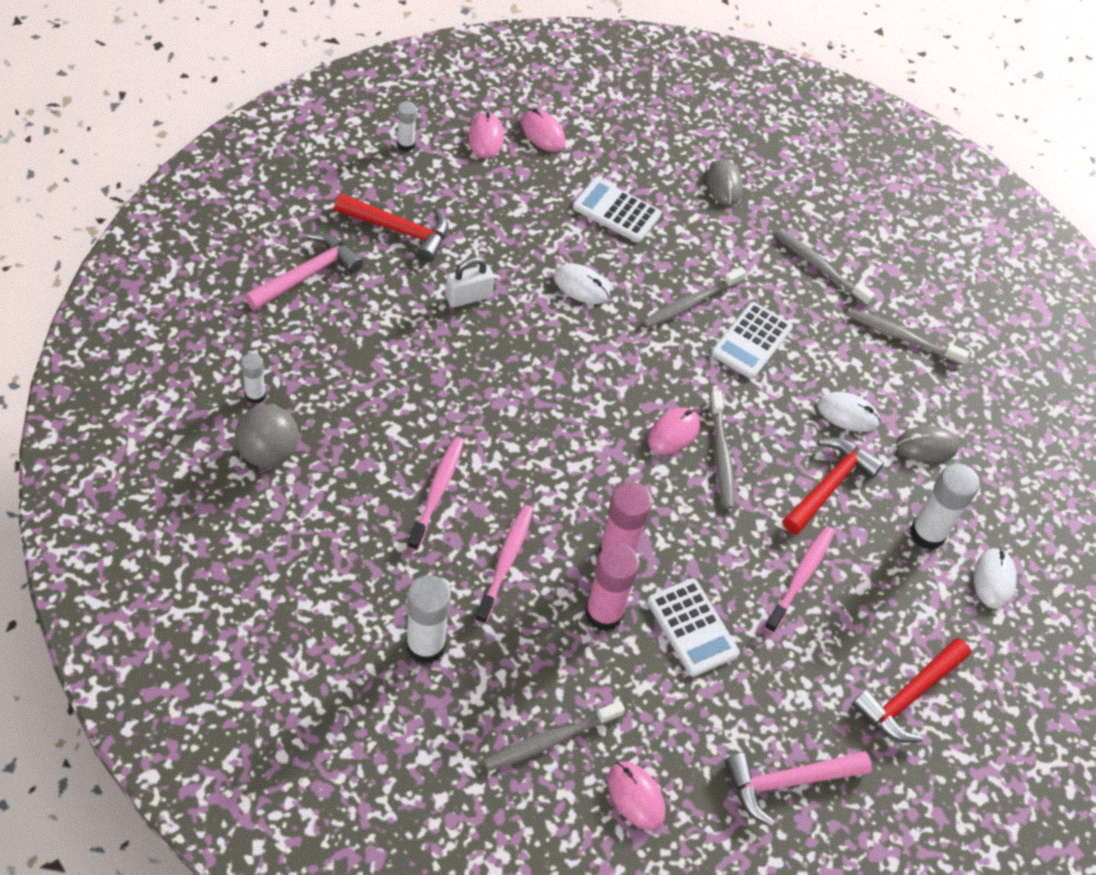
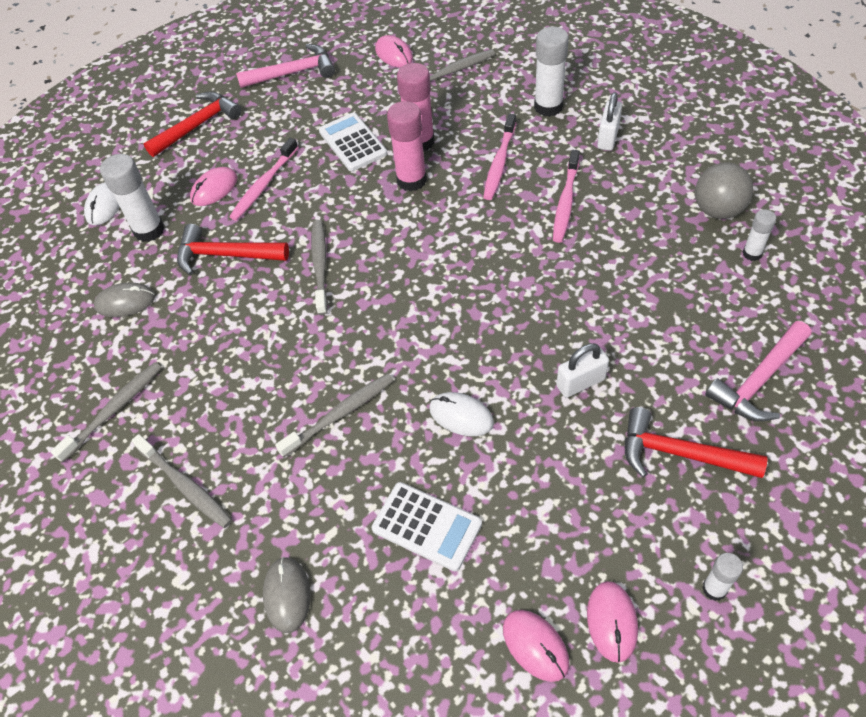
camera: 170 degrees left, 0 degrees up
pink mouse [648,407,700,455] -> pink mouse moved to [190,167,238,206]
white calculator [711,302,793,379] -> none
red hammer [783,438,884,535] -> red hammer turned 60 degrees clockwise [177,224,289,275]
white mouse [817,392,881,432] -> none
grey toothbrush [848,308,969,365] -> grey toothbrush turned 75 degrees counterclockwise [51,362,162,463]
none -> white padlock [597,92,622,151]

